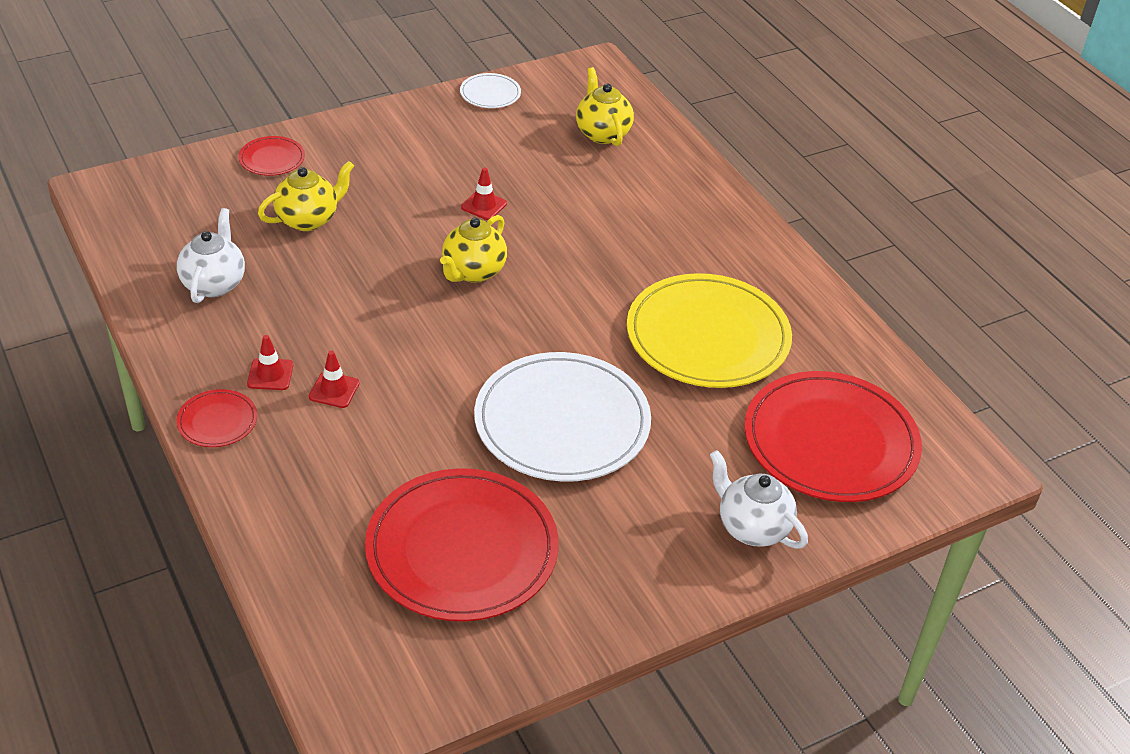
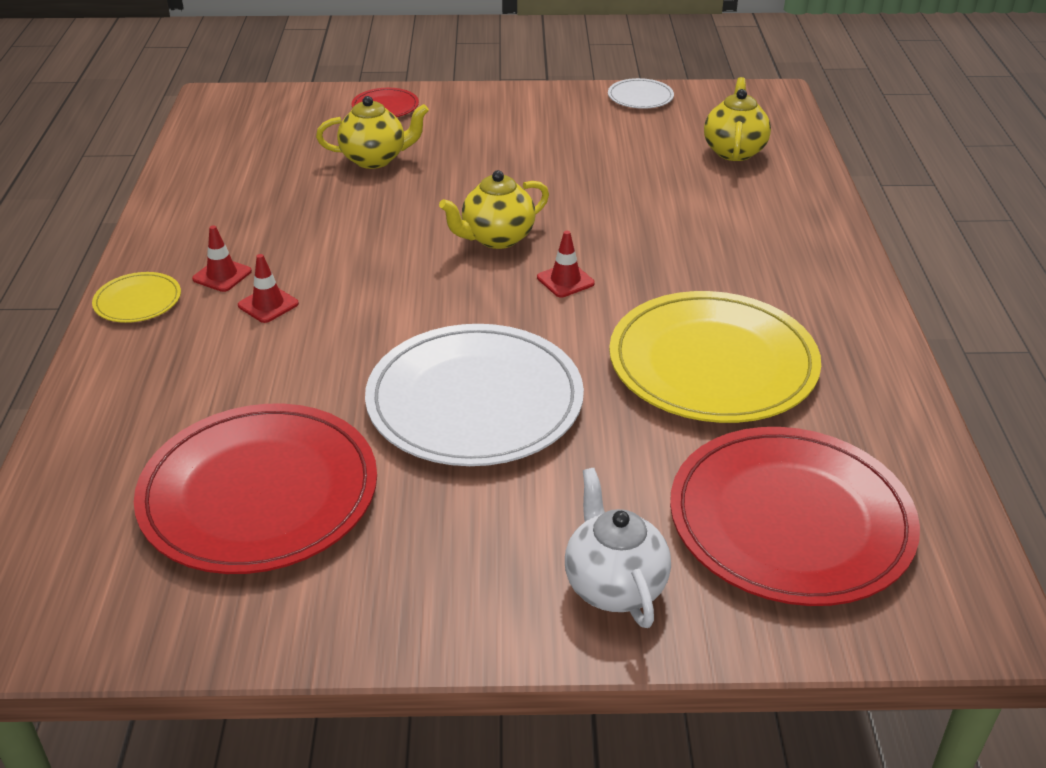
camera: 30 degrees right, 5 degrees down
red plate [176,389,257,447] -> yellow plate [92,272,181,323]
white teapot [177,208,245,303] -> none
red traffic cone [461,167,507,220] -> red traffic cone moved to [537,231,595,297]

